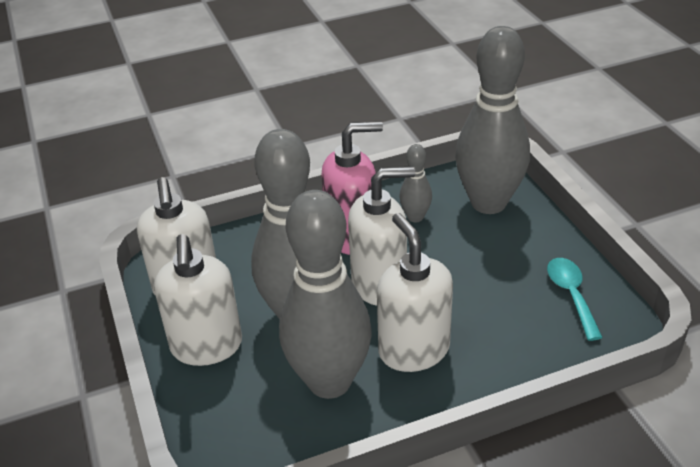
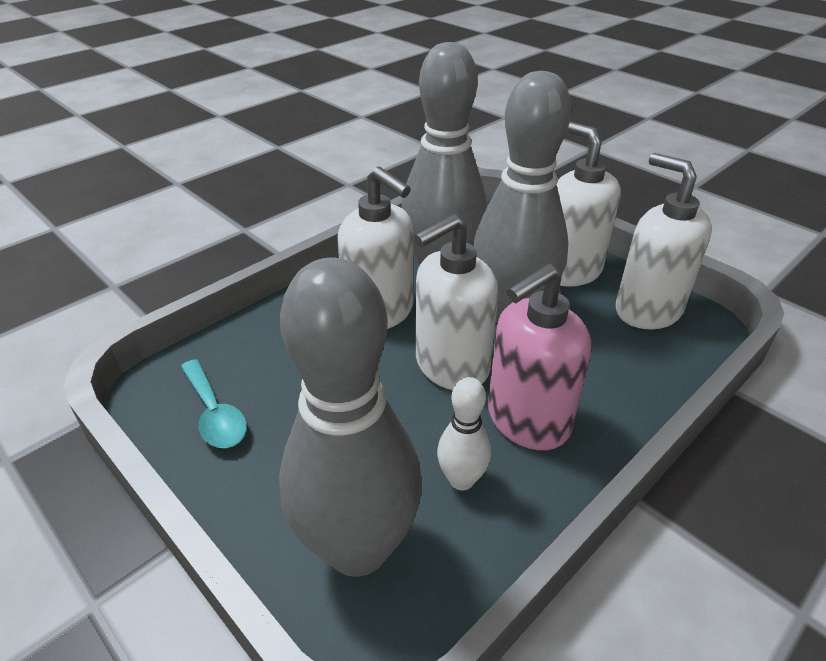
camera: 155 degrees right, 0 degrees up
grey bowling pin [399,144,432,222] -> white bowling pin [437,377,491,490]

